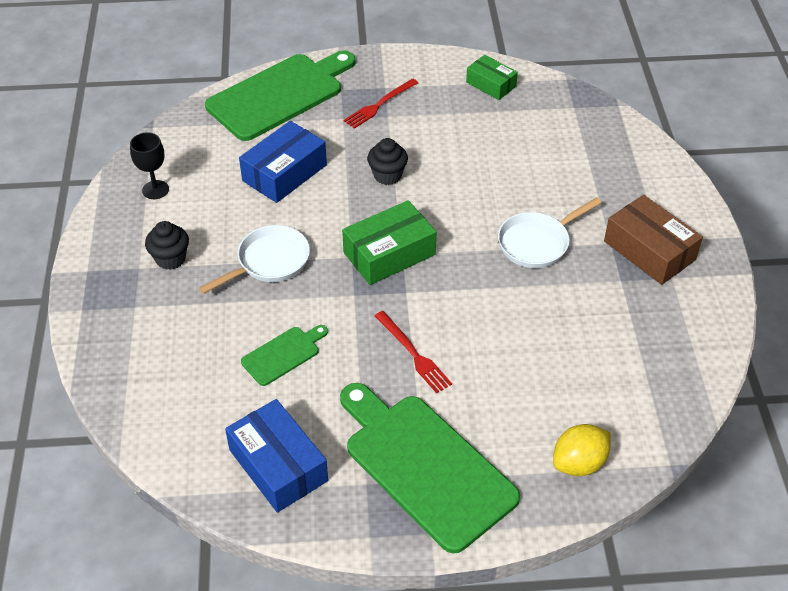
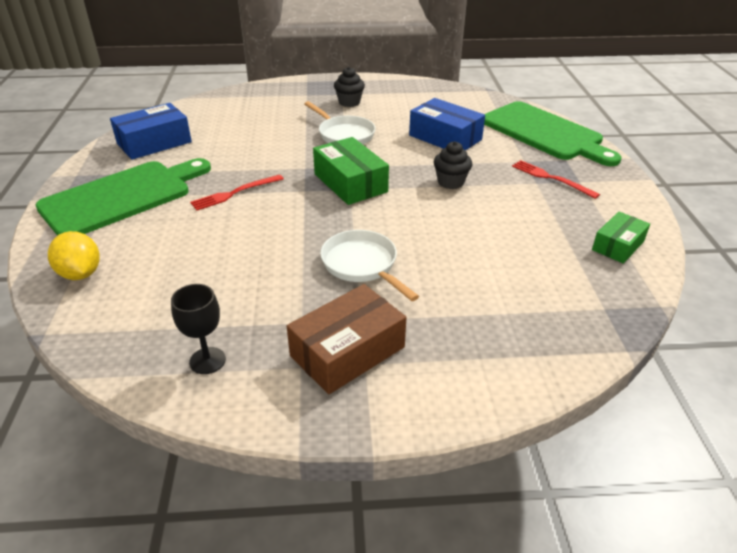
camera: 90 degrees right, 10 degrees down
black goblet [130,132,169,199] -> black goblet moved to [171,284,226,374]
green cutting board [241,325,328,386] -> none

